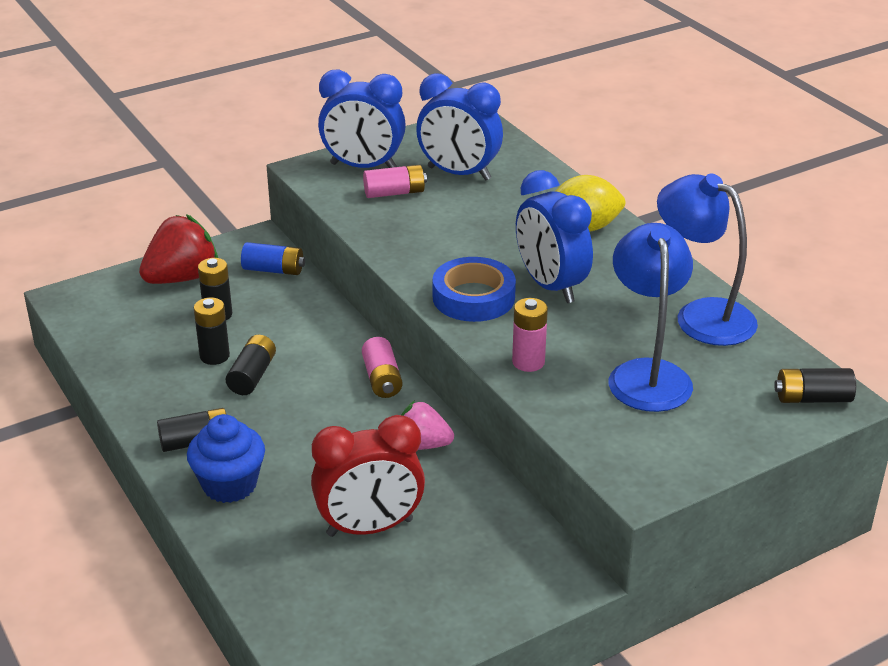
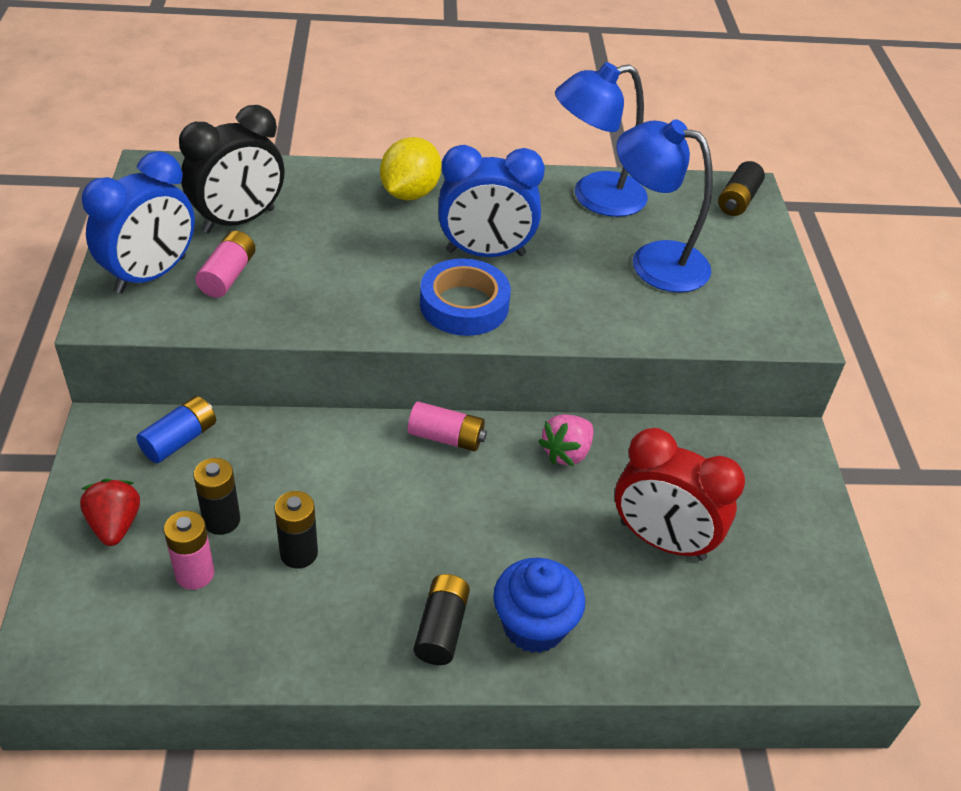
camera: 65 degrees left, 10 degrees up
red strawberry [139,214,218,284] -> red strawberry [80,479,140,546], size x0.62
black battery [226,335,276,395] -> none
red clock [311,415,425,537] -> red clock turned 105 degrees clockwise [615,428,745,561]
blue clock [416,73,503,181] -> black clock [179,105,284,233]
pink battery [512,298,548,372] -> pink battery moved to [164,511,214,590]

